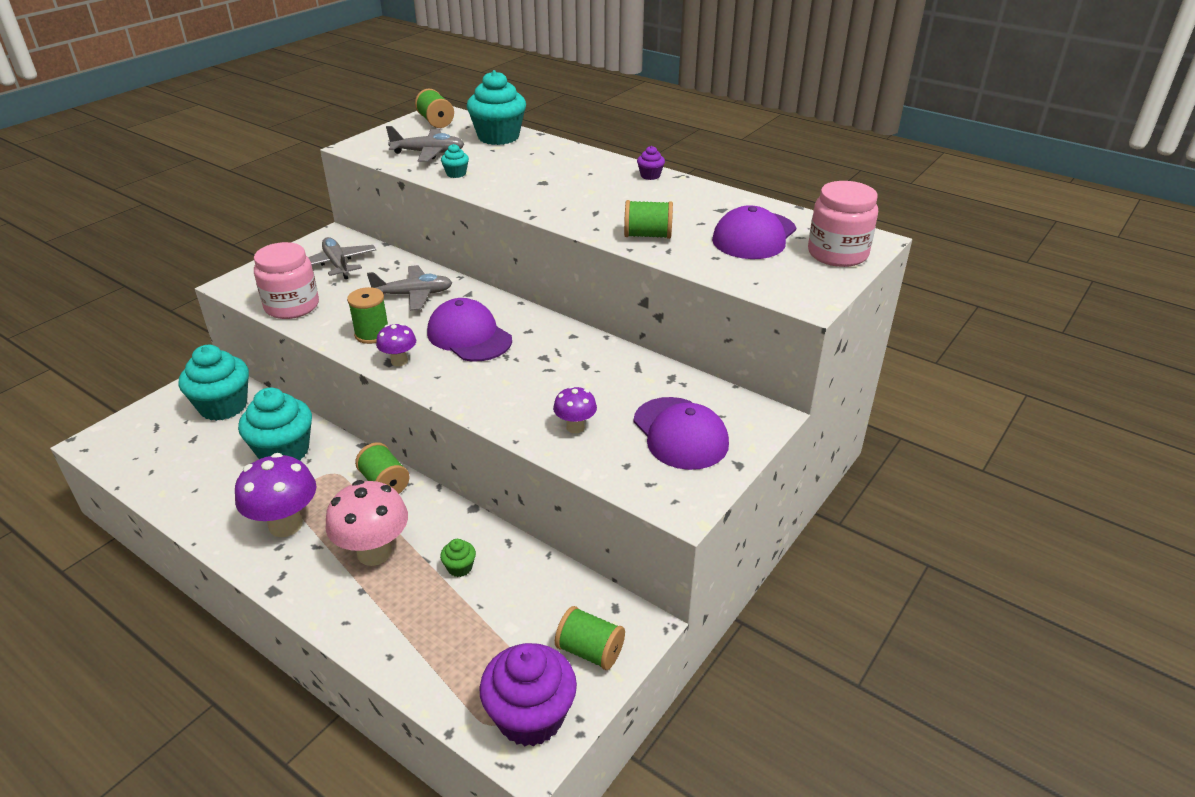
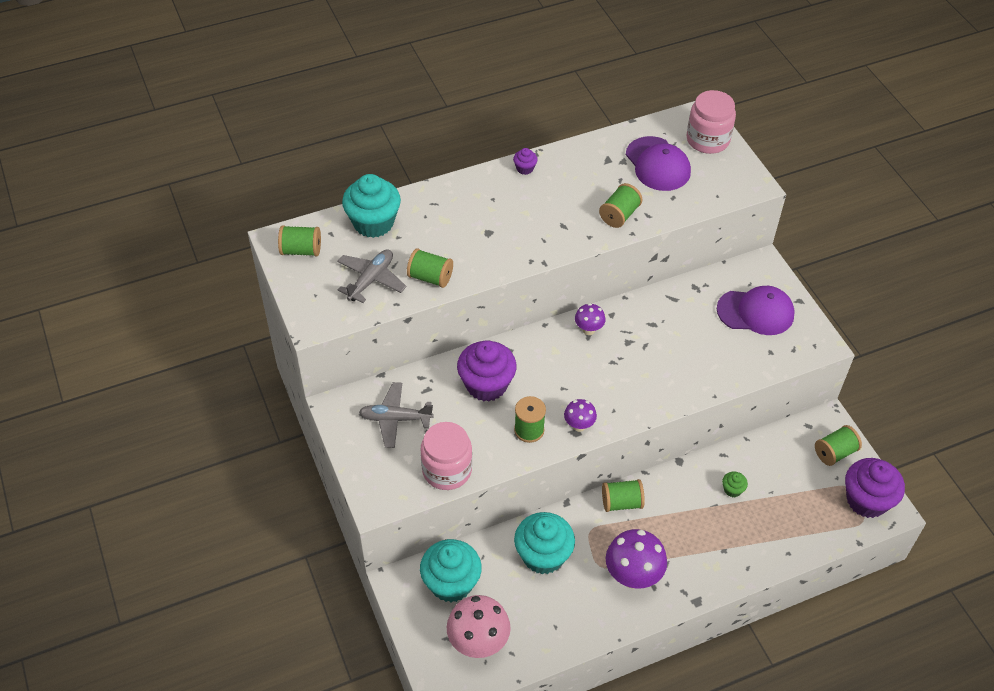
camera: 60 degrees left, 15 degrees up
pink mushroom [325,480,408,566] -> pink mushroom moved to [447,595,511,658]
grey plane [367,265,452,311] -> purple cupcake [457,340,517,401]
purple cap [427,298,512,362] -> none
turquoise cupcake [441,144,469,178] -> green spool [407,249,453,288]
purple mushroom [553,386,597,433] -> purple mushroom moved to [575,303,606,335]

